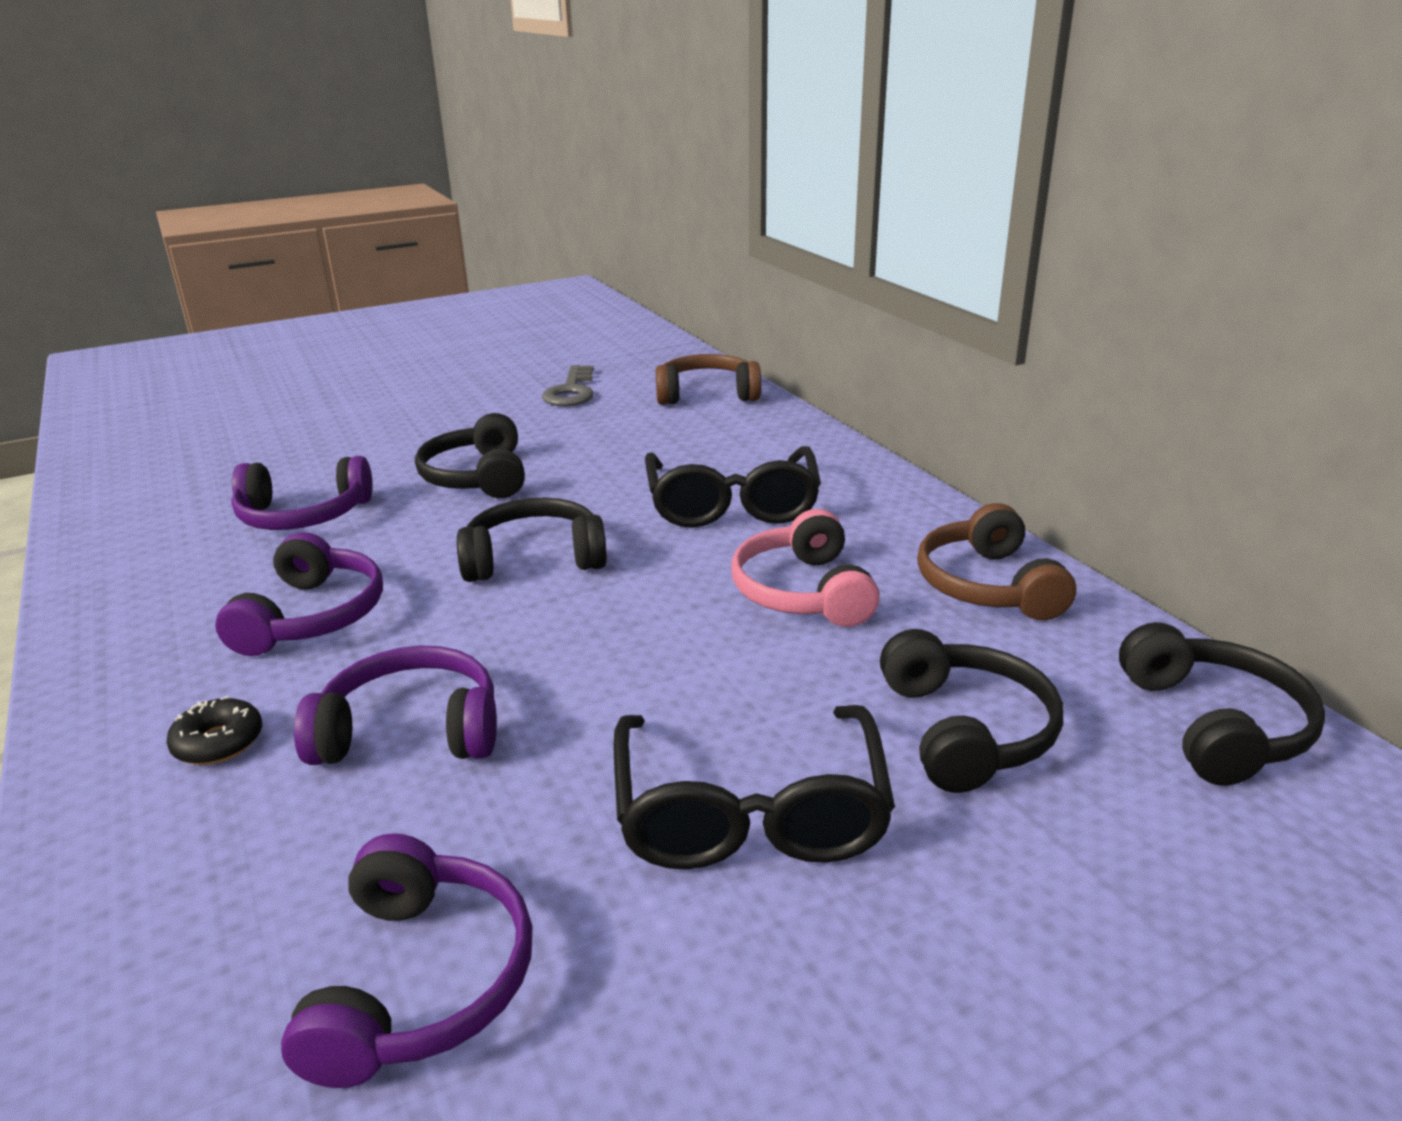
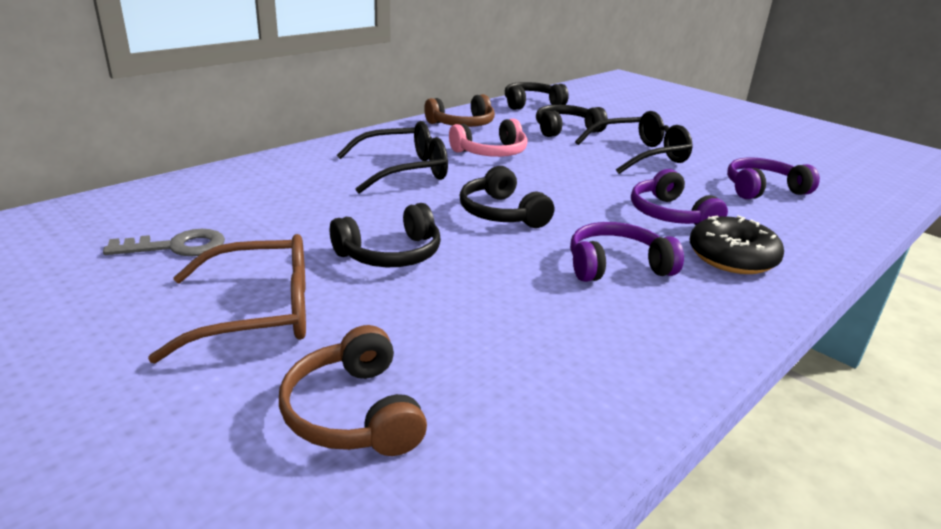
camera: 110 degrees left, 0 degrees up
black donut [166,696,262,765] -> black donut [689,216,784,274], size x1.88
purple headphones [231,456,373,530] -> none
brown headphones [655,354,761,405] -> brown headphones moved to [279,325,427,456]
none -> brown glasses [148,234,306,363]

